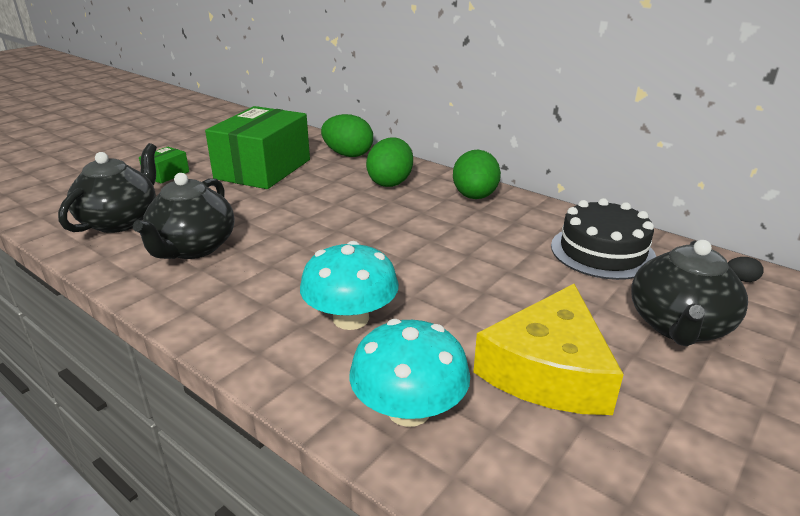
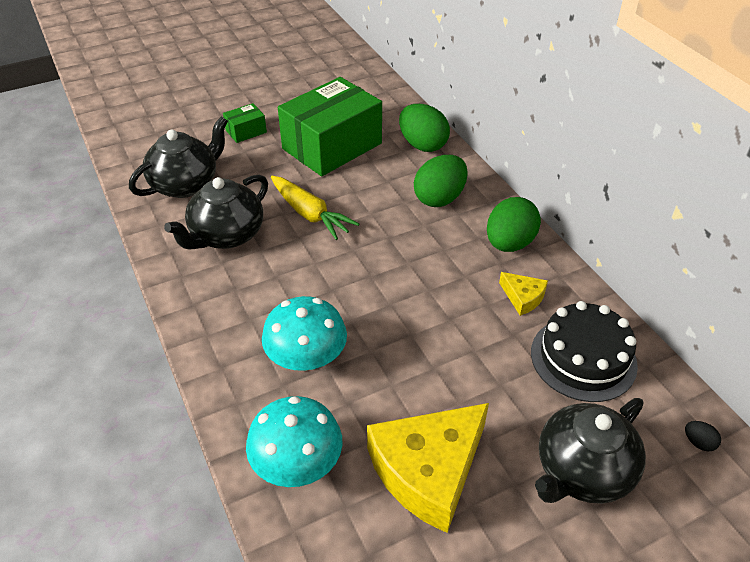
camera: 25 degrees right, 15 degrees up
none -> yellow carrot [271,176,359,240]
none -> yellow cheese [499,272,548,316]

